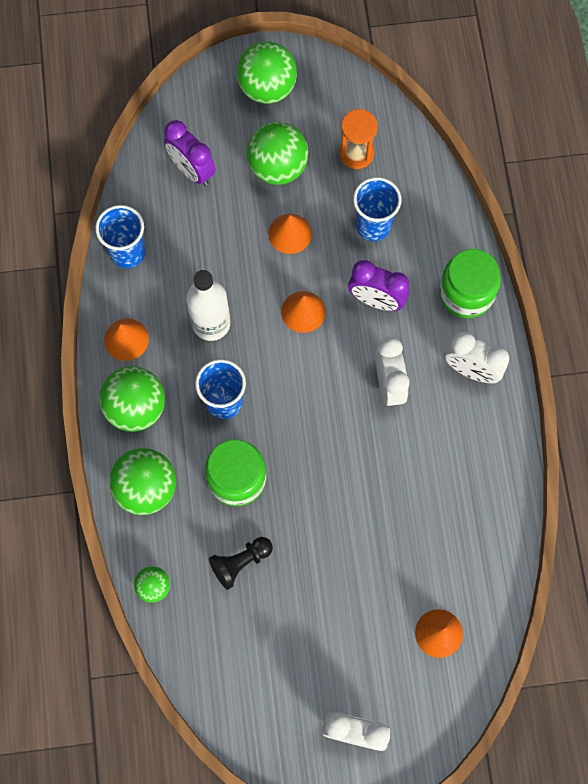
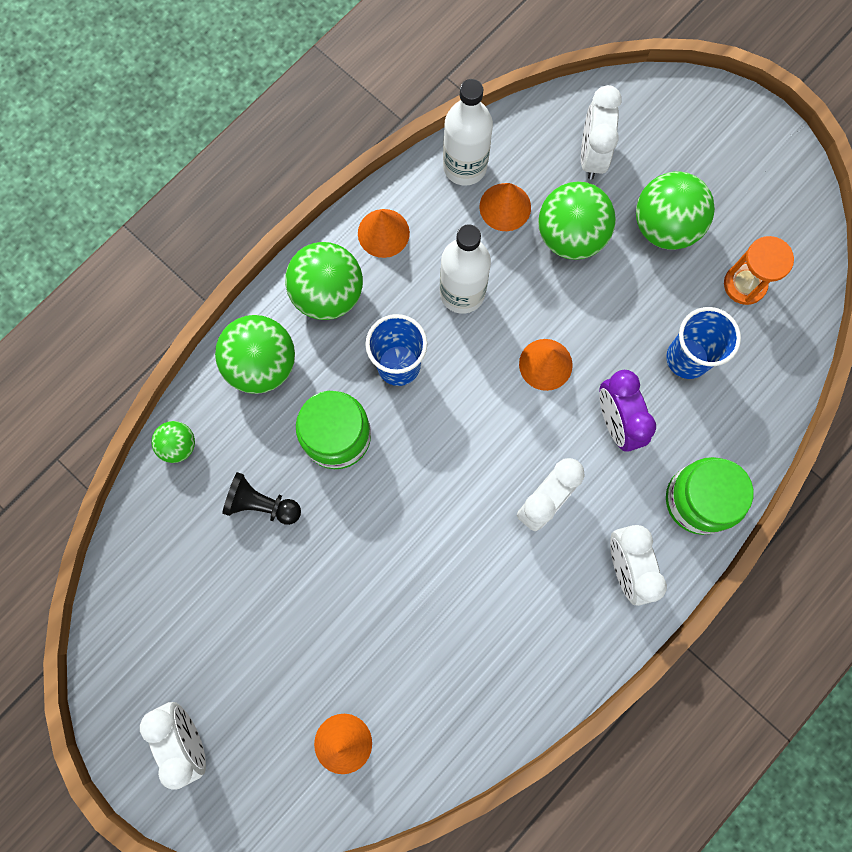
camera: 50 degrees right, 5 degrees up
blue cup [95,205,146,268] -> white bottle [443,79,493,186]
purple clock [164,120,216,186] -> white clock [581,85,622,179]
green ball [237,42,297,104] -> green ball moved to [538,182,616,260]
orange cone [268,214,312,254] -> orange cone moved to [480,183,531,231]

